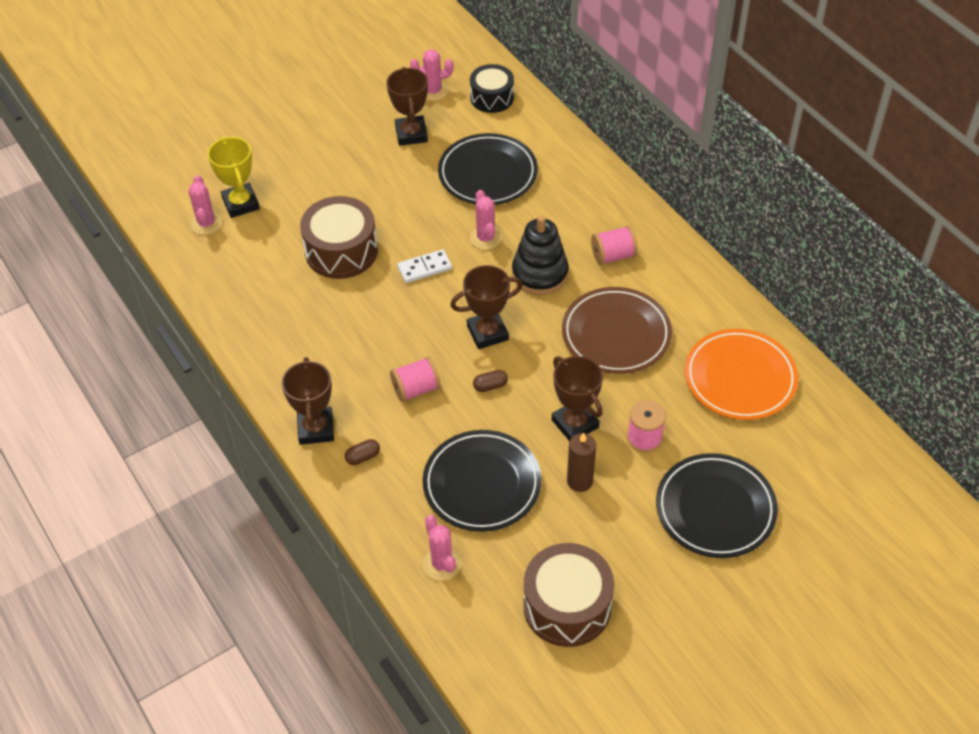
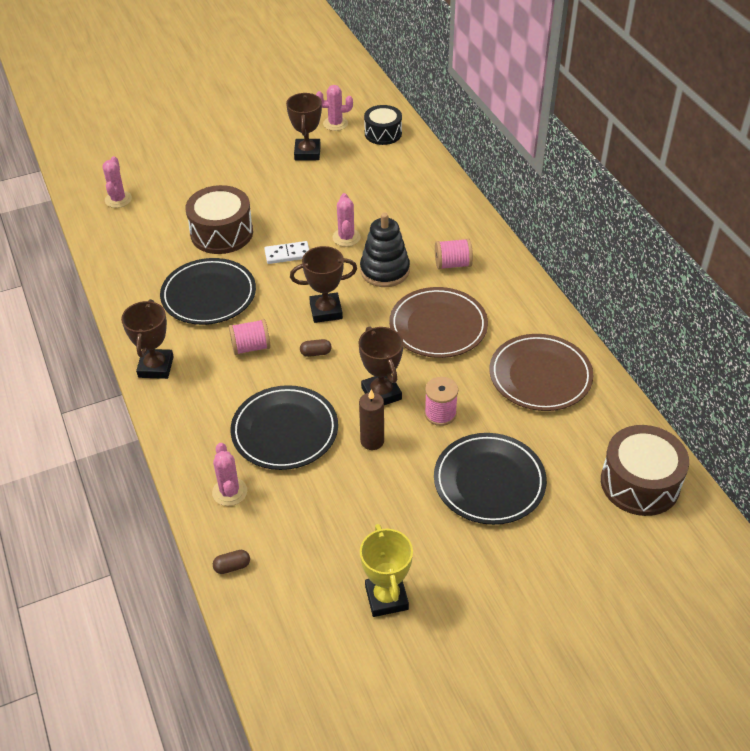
camera: 10 degrees right, 5 degrees down
yellow trophy [208,137,260,218] -> yellow trophy moved to [360,524,413,617]
brown capsule [345,439,380,465] -> brown capsule moved to [213,550,250,574]
black plate [438,133,538,205] -> black plate moved to [160,258,256,325]
brown drum [523,543,614,647] -> brown drum moved to [601,425,689,516]
orange plate [685,329,798,420] -> brown plate [490,334,593,411]

